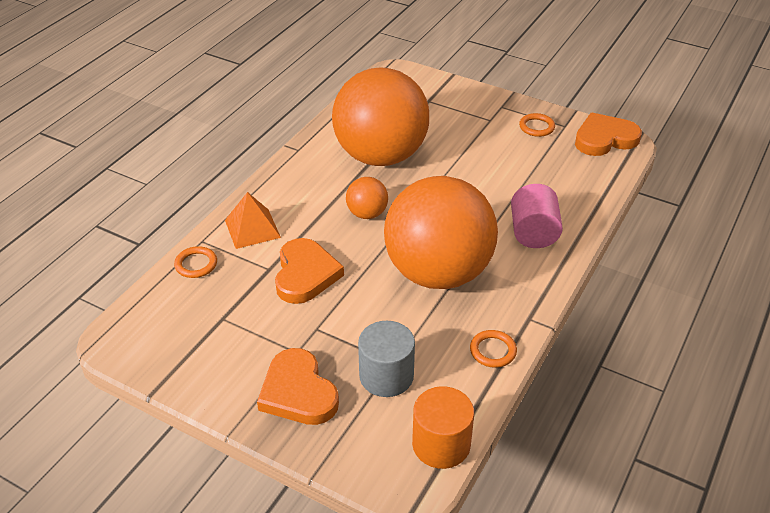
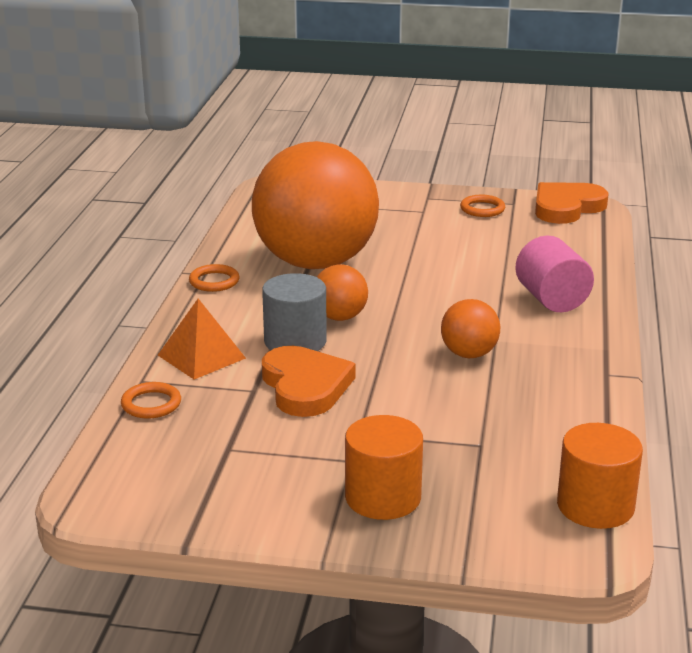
camera: 20 degrees left, 15 degrees down
orange heart [257,348,339,425] -> orange cylinder [345,415,423,520]
grey cylinder [358,321,415,397] -> grey cylinder moved to [262,273,327,351]
orange ball [384,176,498,289] -> orange ball [441,299,500,358], size x0.41
orange ring [470,330,517,368] -> orange ring moved to [189,264,239,292]

